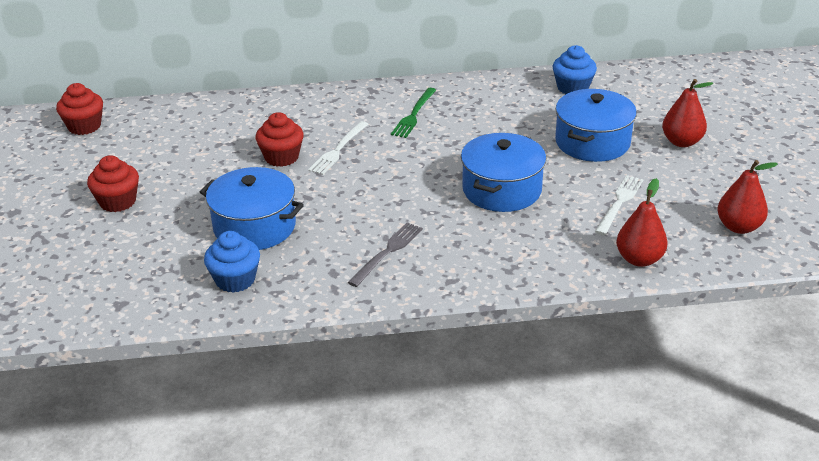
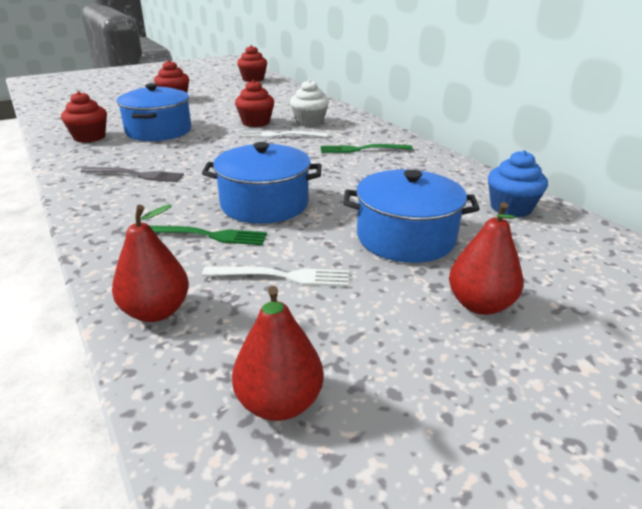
camera: 65 degrees right, 5 degrees down
blue cupcake [204,231,260,293] -> red cupcake [61,91,107,143]
none -> green fork [149,225,267,245]
none -> white cupcake [290,80,329,127]

